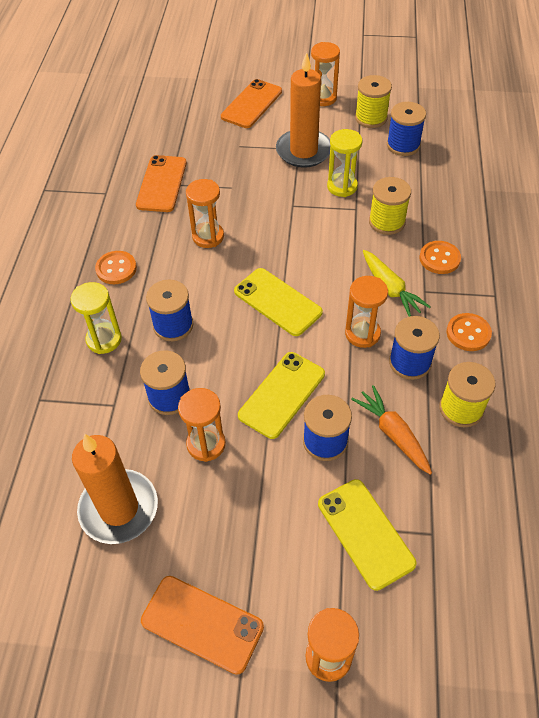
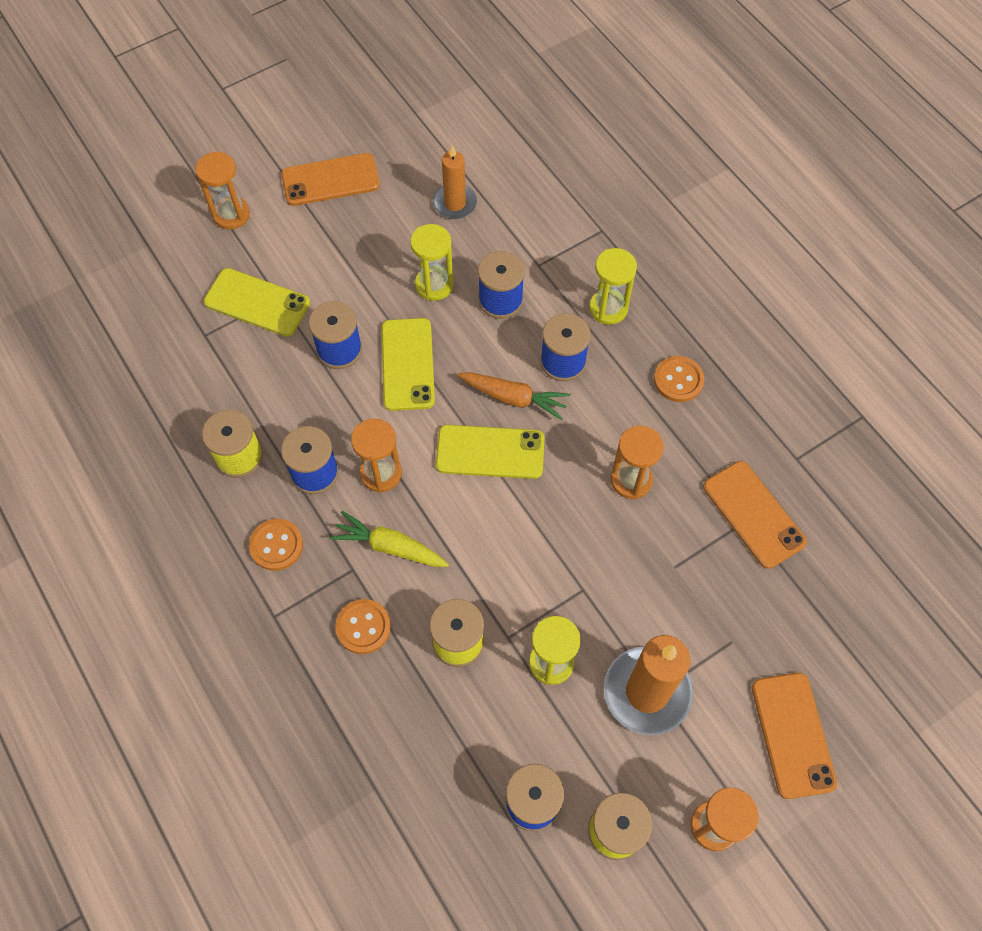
camera: 140 degrees right, 10 degrees up
orange candle [72,434,158,544] -> orange candle [433,145,477,219], size x0.61
orange hourglass [178,388,226,462] -> yellow hourglass [410,224,454,301]
orange carrot [351,385,432,475] -> orange carrot moved to [457,372,570,420]

